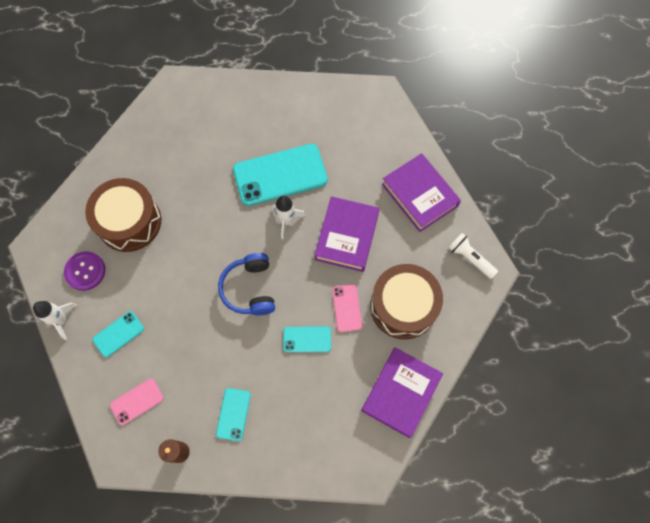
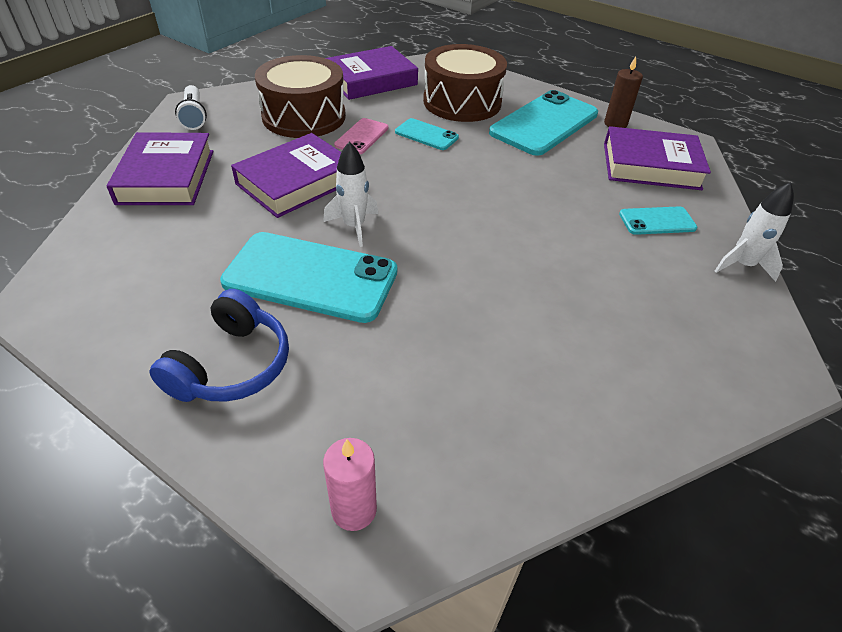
camera: 150 degrees left, 25 degrees down
purple button [64,251,105,291] -> none
brown drum [85,178,161,252] -> brown drum moved to [423,44,507,122]
pink phone [110,379,164,425] -> purple book [604,126,711,190]
turquoise phone [216,388,251,441] -> turquoise phone [489,90,598,156], size x2.02
blue headphones [218,253,275,315] -> blue headphones moved to [150,289,289,402]
none -> pink candle [323,438,377,531]

